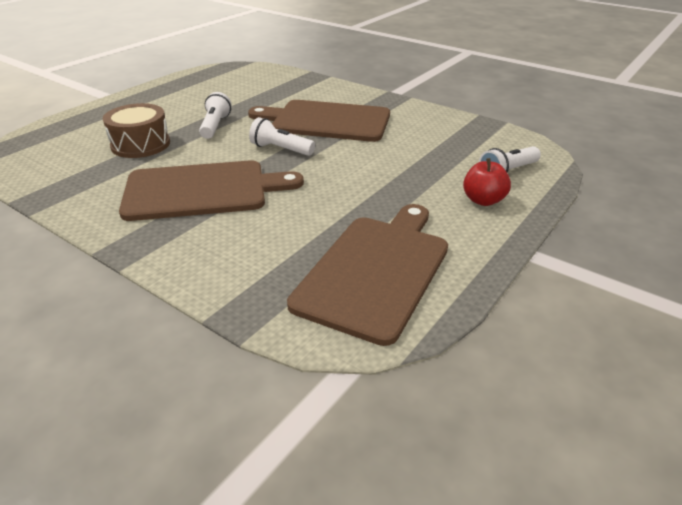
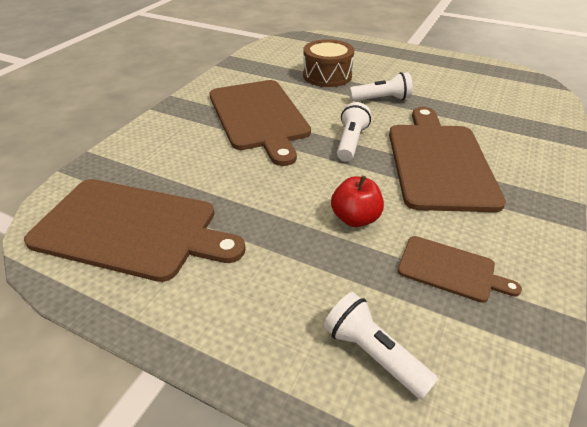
camera: 80 degrees right, 5 degrees up
red apple [463,158,511,206] -> red apple moved to [331,176,384,227]
none -> brown cutting board [398,236,522,303]

